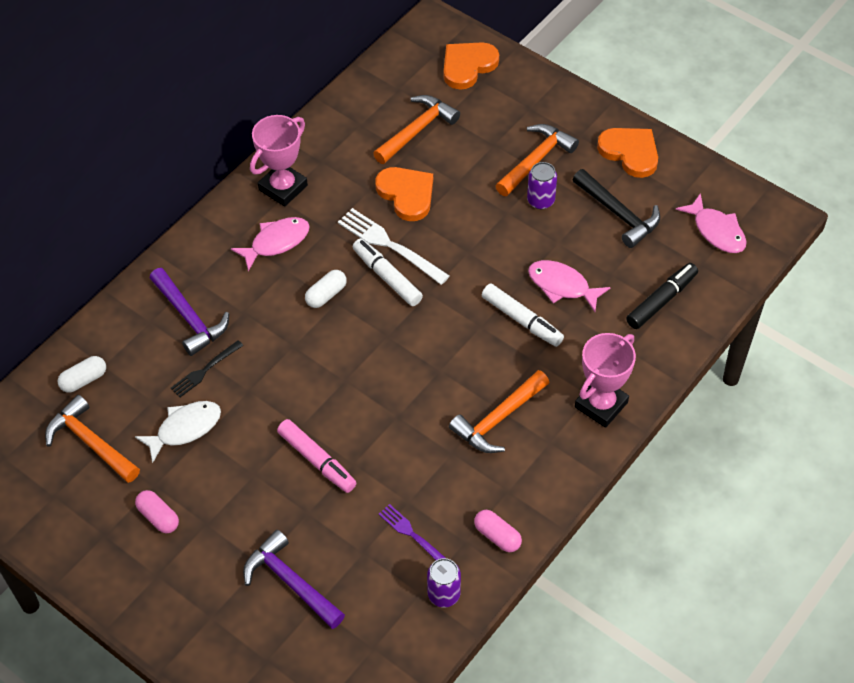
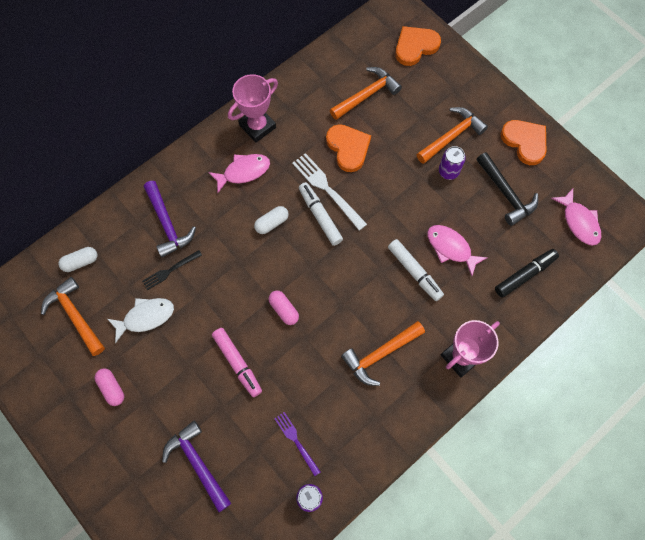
camera: 10 degrees right, 15 degrees up
pink capsule [474,510,522,552] -> pink capsule moved to [268,291,299,325]

